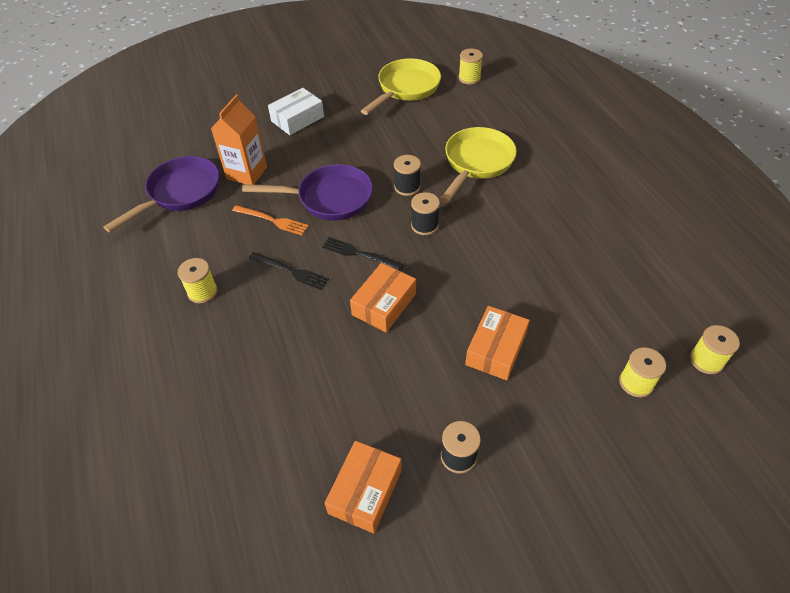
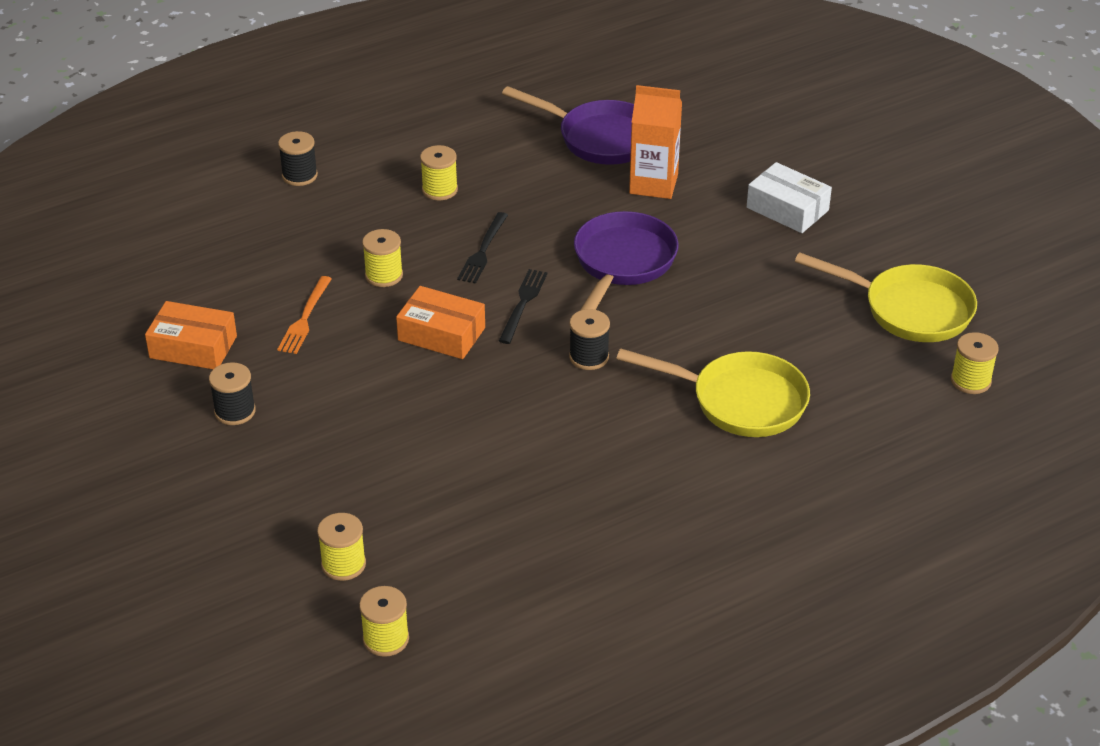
camera: 80 degrees right, 10 degrees down
orange fork [232,205,309,235] -> orange fork moved to [277,276,332,354]
purple pan [242,164,373,221] -> purple pan turned 150 degrees counterclockwise [574,211,679,311]
black spool [394,155,421,196] -> black spool moved to [278,131,318,186]
orange box [465,306,530,380] -> none
none -> yellow spool [362,229,403,287]

